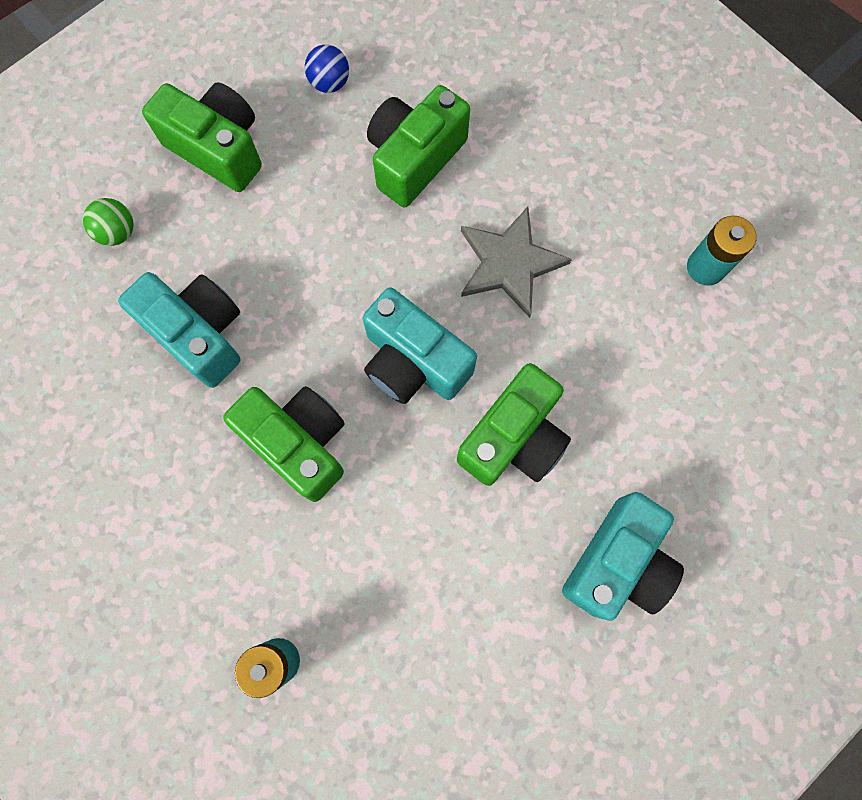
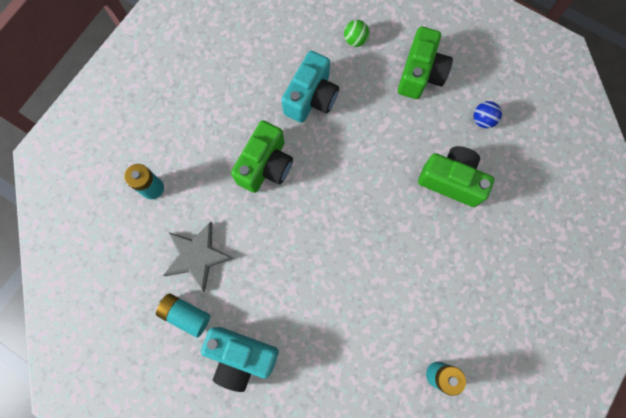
camera: 75 degrees right, 0 degrees up
turquoise camera [363,287,477,404] -> none
green camera [457,363,571,486] -> none
grey star [461,207,572,318] -> grey star moved to [163,222,234,292]
none -> turquoise battery [156,293,210,338]

